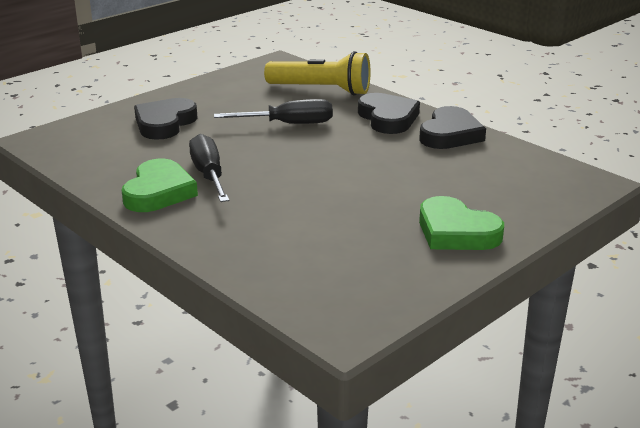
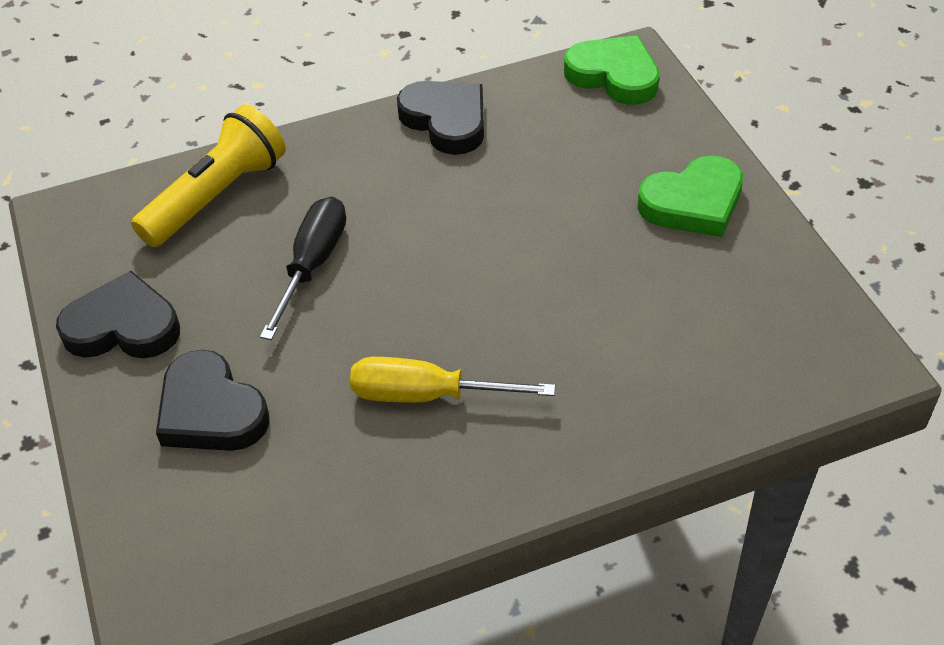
camera: 65 degrees left, 20 degrees up
green heart [122,159,198,212] -> green heart moved to [564,35,660,105]
black screwdriver [189,134,229,202] -> yellow screwdriver [350,357,555,403]
black heart [358,93,420,134] -> black heart moved to [56,271,180,358]

